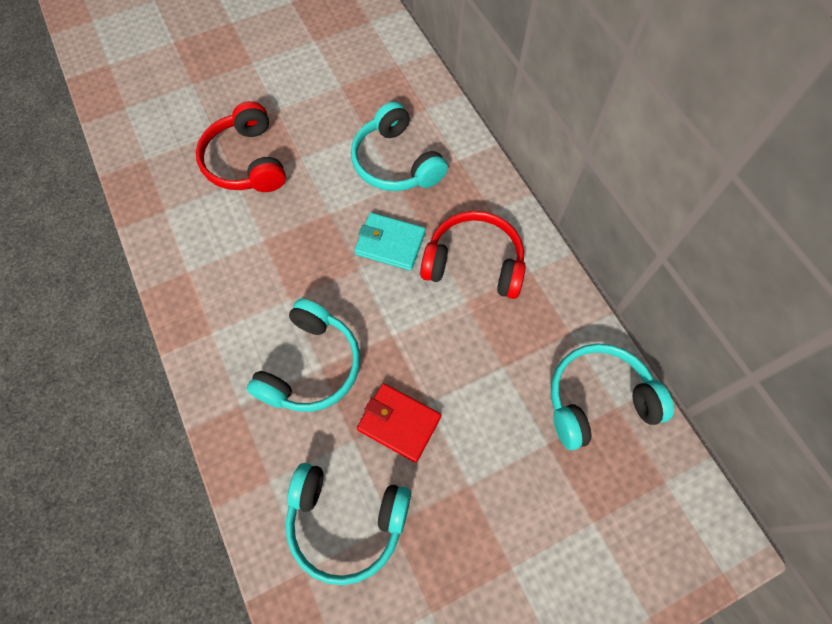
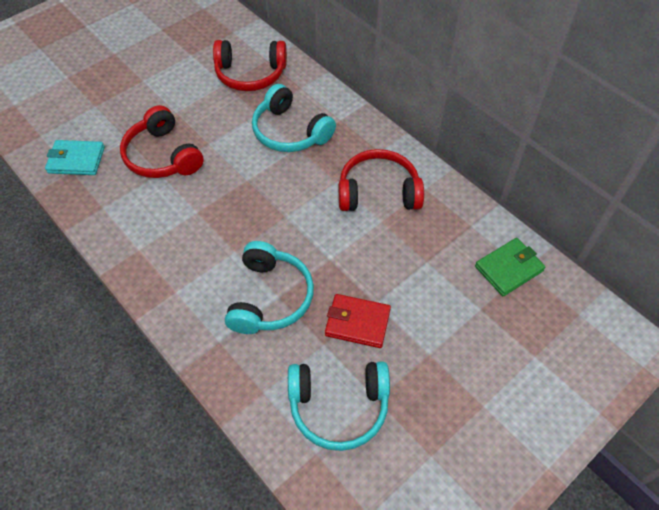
camera: 15 degrees left, 10 degrees down
turquoise wallet [354,213,426,271] -> turquoise wallet moved to [45,140,105,175]
turquoise headphones [551,344,674,450] -> green wallet [475,238,545,296]
none -> red headphones [213,40,287,91]

